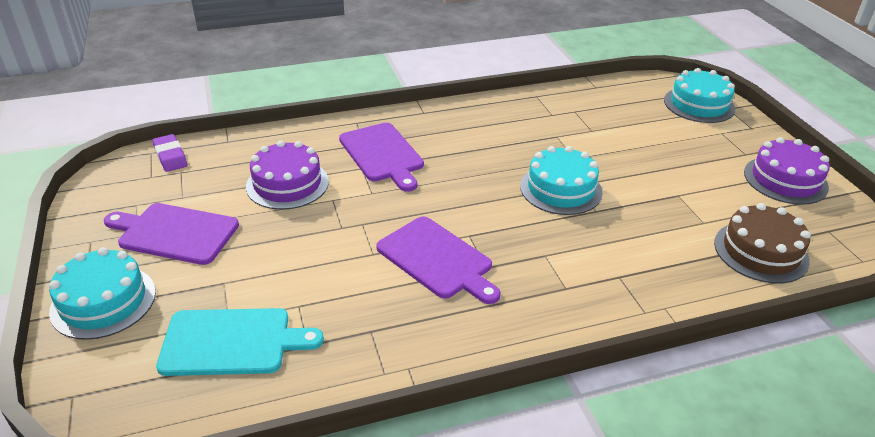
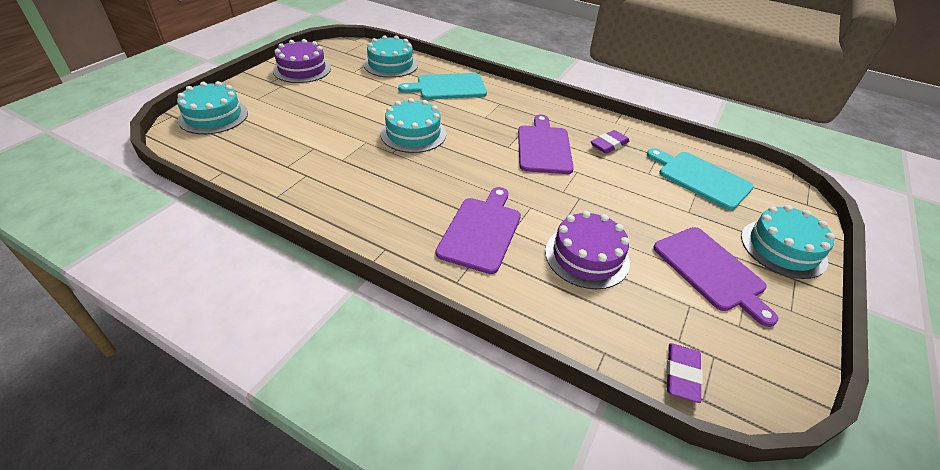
camera: 135 degrees left, 5 degrees up
brown cake [714,203,811,283] -> turquoise cake [364,35,418,78]
none -> turquoise cutting board [398,73,487,100]
none -> purple eraser [591,130,630,154]

